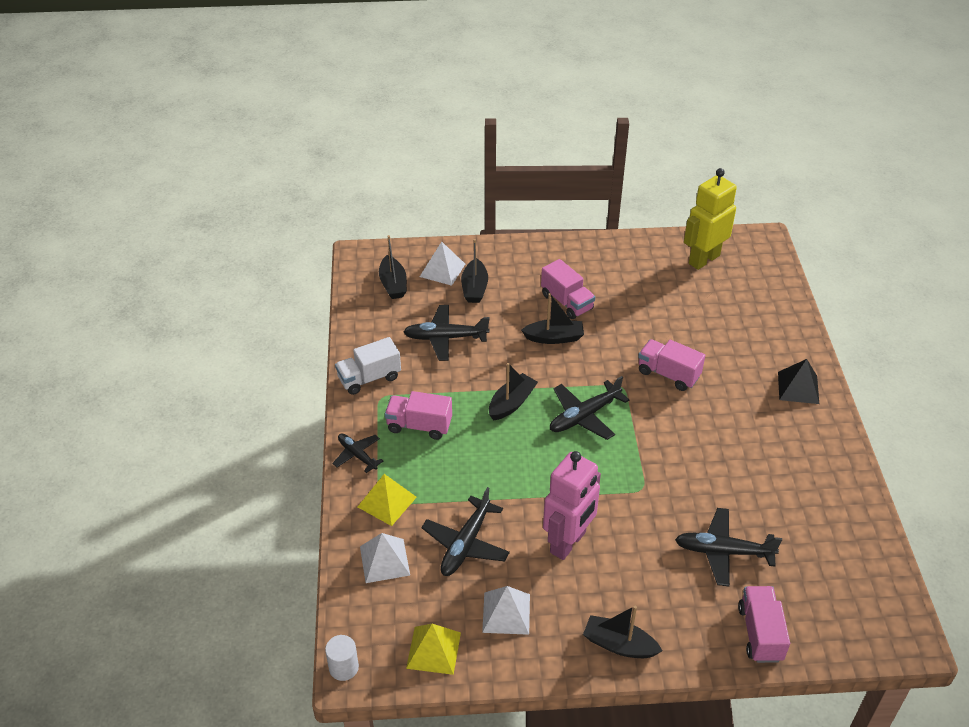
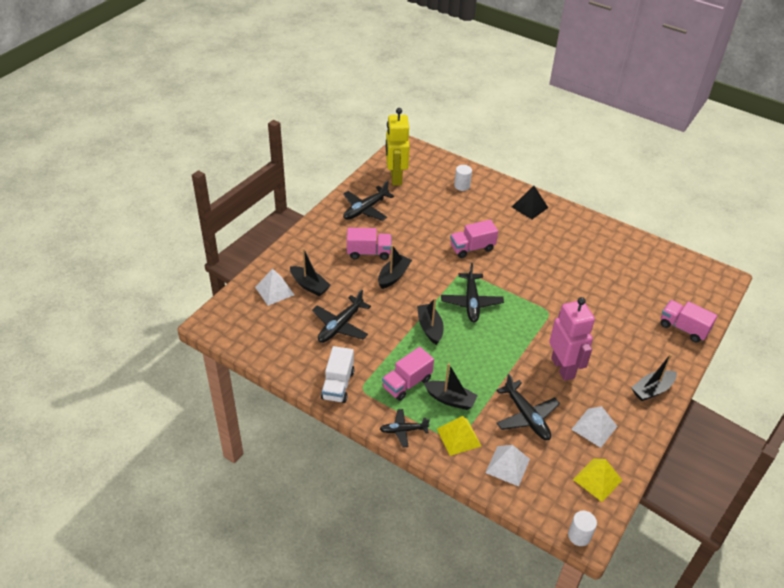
camera: 55 degrees left, 0 degrees up
black boat [379,235,407,299] -> black boat moved to [424,363,478,410]
black plane [675,508,782,586] -> black plane moved to [343,181,394,221]
none -> white cylinder [454,165,472,191]

